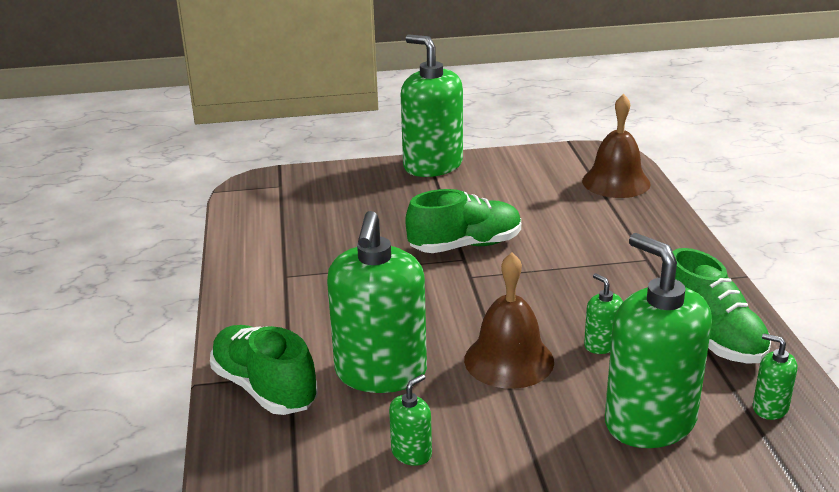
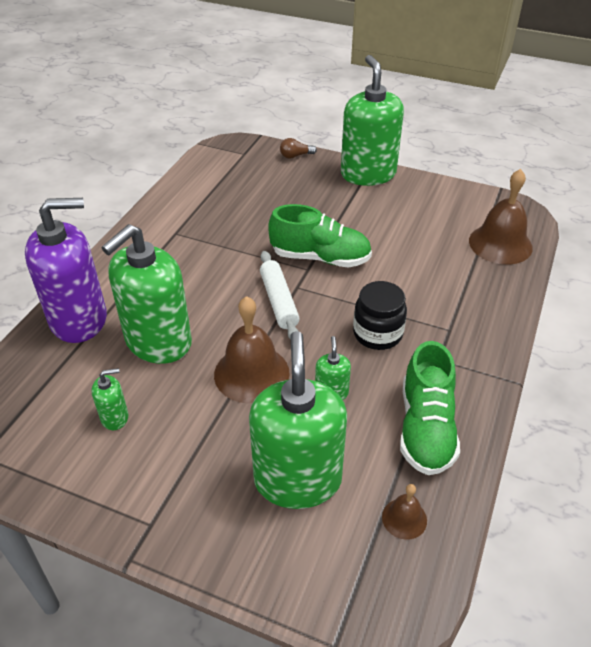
camera: 30 degrees right, 15 degrees up
green shoe [210,325,318,415] -> purple soap dispenser [25,198,107,343]
green soap dispenser [753,334,797,420] -> brown bell [382,484,427,540]
none -> white rolling pin [260,251,300,340]
none -> brown light bulb [280,138,317,159]
none -> black jar [353,281,407,350]

